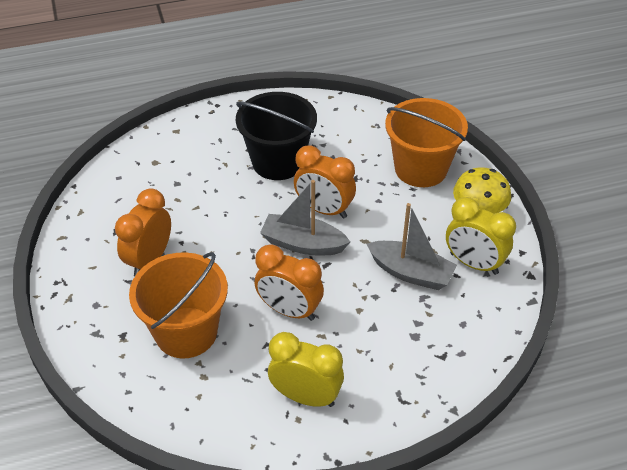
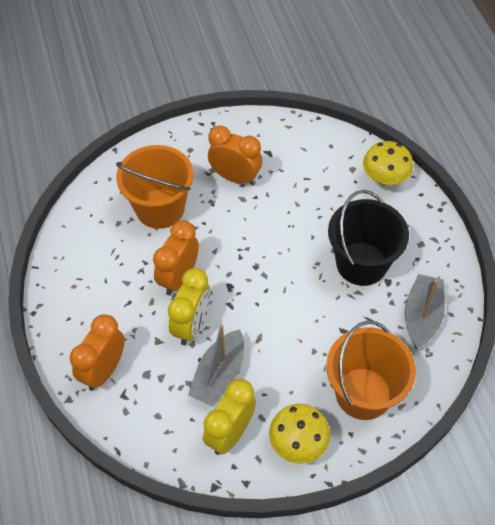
camera: 90 degrees right, 10 degrees up
grey boat [260,180,350,255] -> grey boat moved to [405,274,445,349]
yellow clock [268,332,344,407] -> yellow clock moved to [168,268,211,345]
orange clock [294,145,356,219] -> orange clock moved to [70,314,125,391]
none -> yellow mushroom [363,141,413,188]

